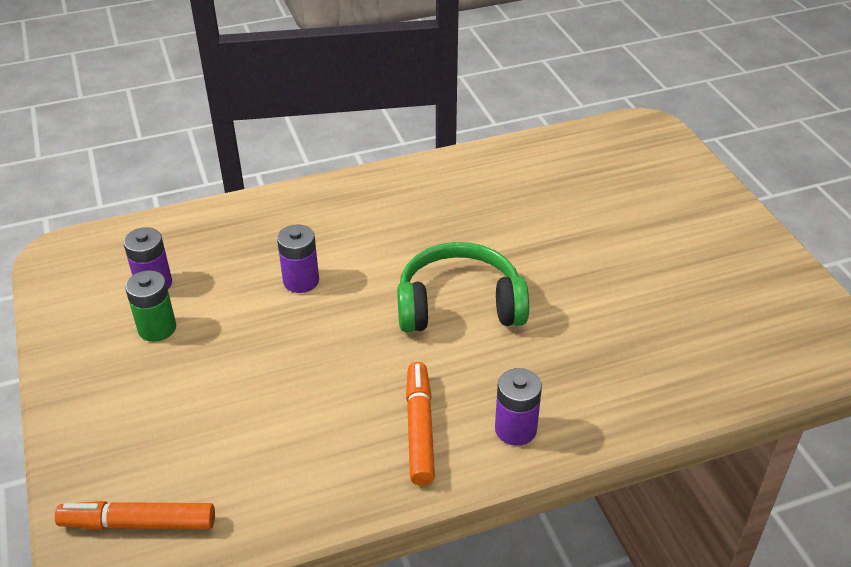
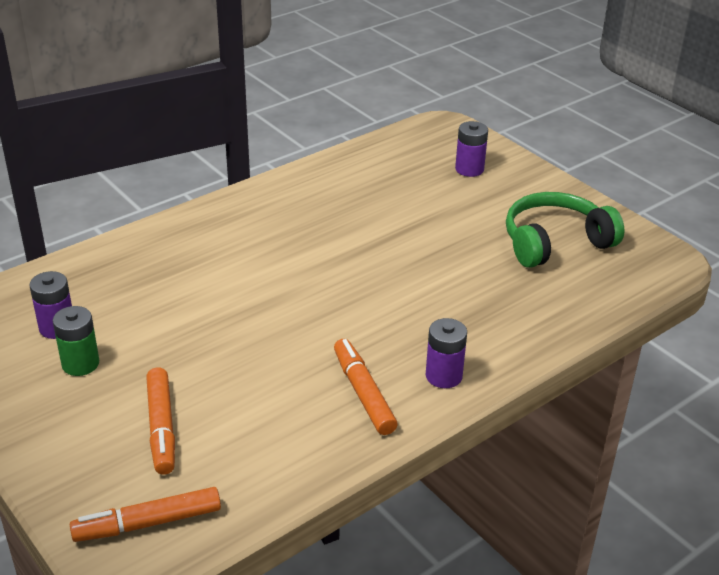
camera: 20 degrees left, 5 degrees down
purple battery [277,224,319,293] -> purple battery moved to [455,121,488,177]
green headphones [397,242,529,332] -> green headphones moved to [506,192,625,268]
none -> orange marker [146,367,175,475]

